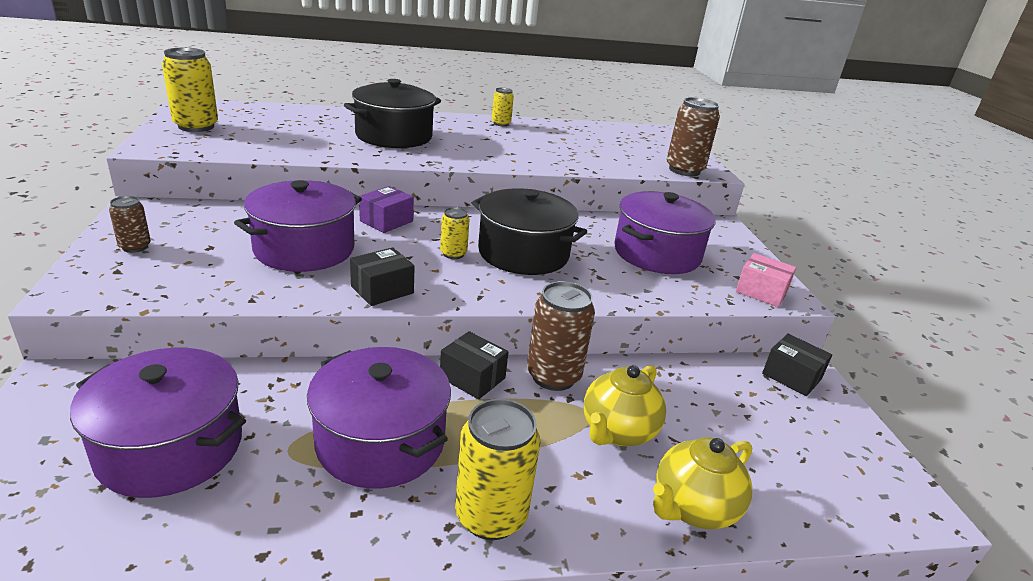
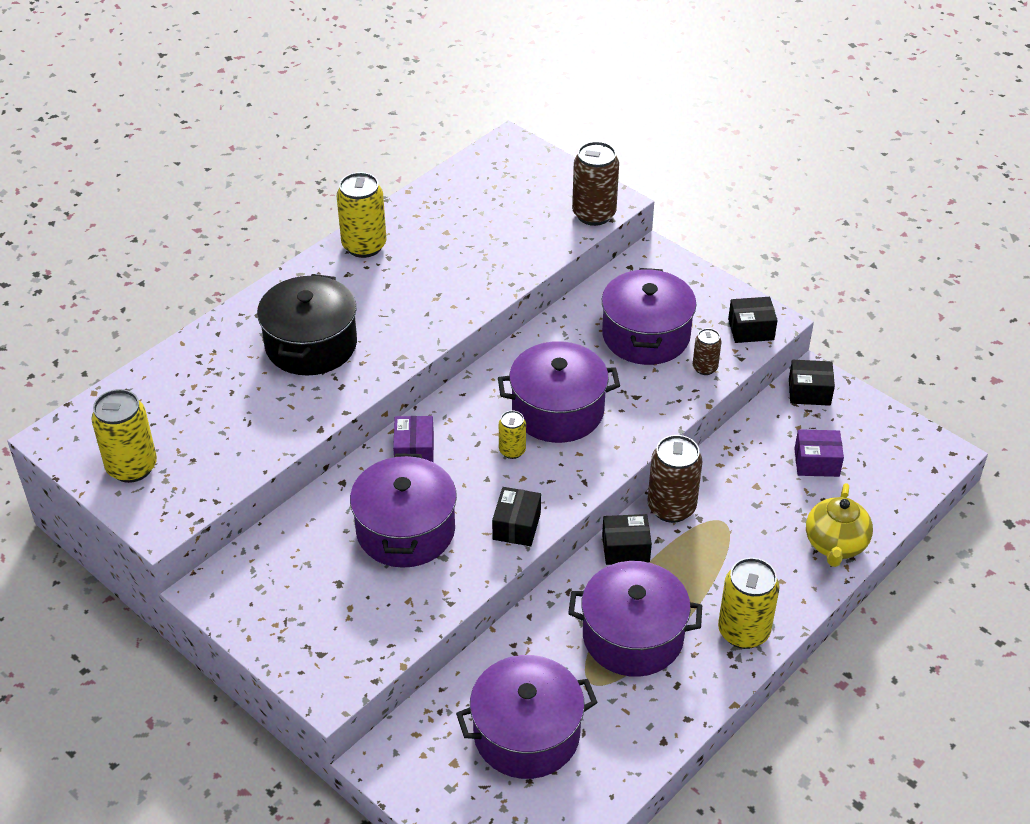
camera: 35 degrees left, 15 degrees up
brown can [109,196,151,253] -> brown can moved to [693,328,721,375]
black pot [472,188,587,275] -> purple pot [498,341,620,443]
yellow can [492,88,514,126] -> yellow can [337,172,386,258], size x1.83
yellow teapot [584,365,666,446] -> none
pink box [736,253,796,307] -> black box [728,297,778,343]
none -> purple box [794,429,844,477]

